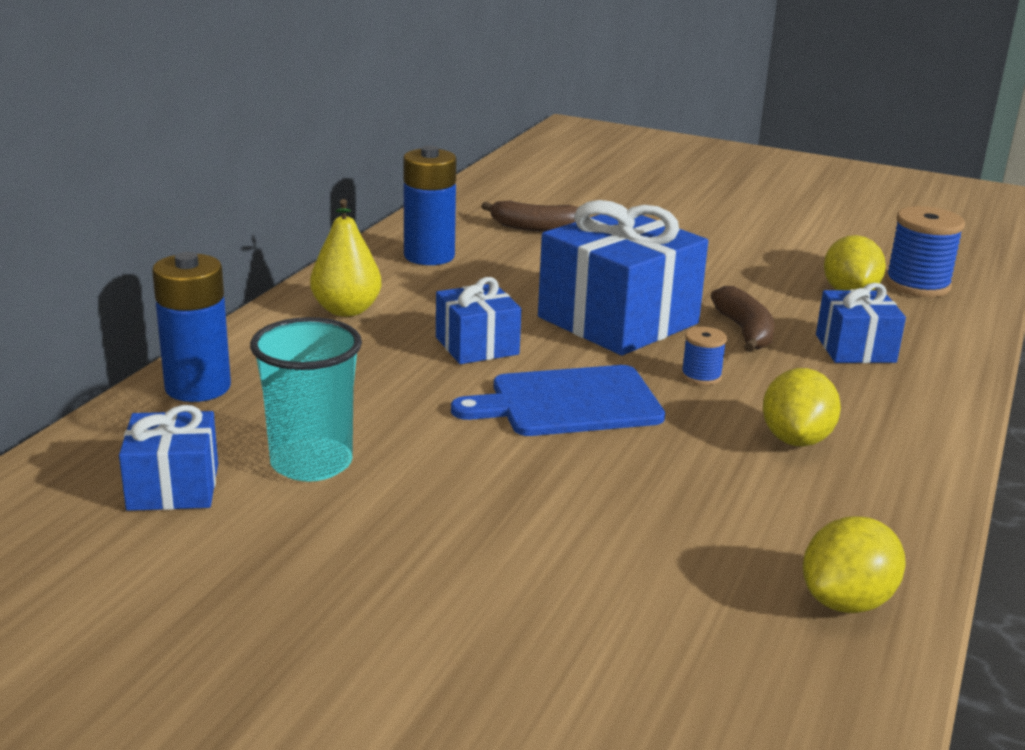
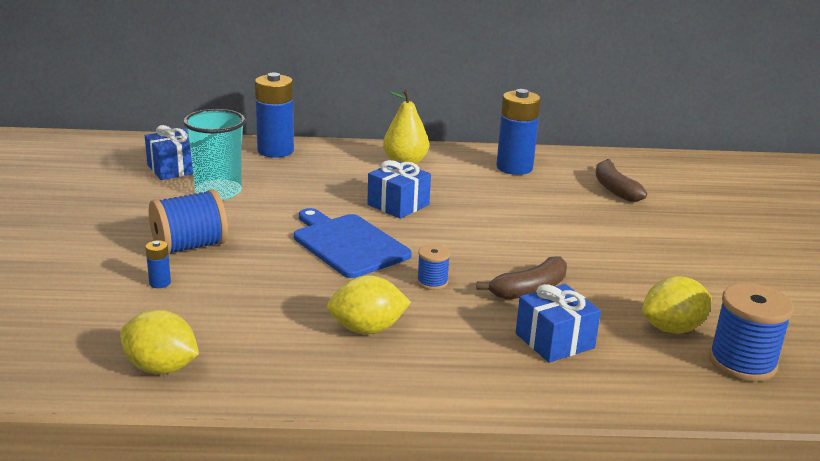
camera: 65 degrees right, 0 degrees up
blue gift [538,200,708,355] -> none
none -> blue battery [145,240,171,288]
none -> blue spool [149,189,228,255]

